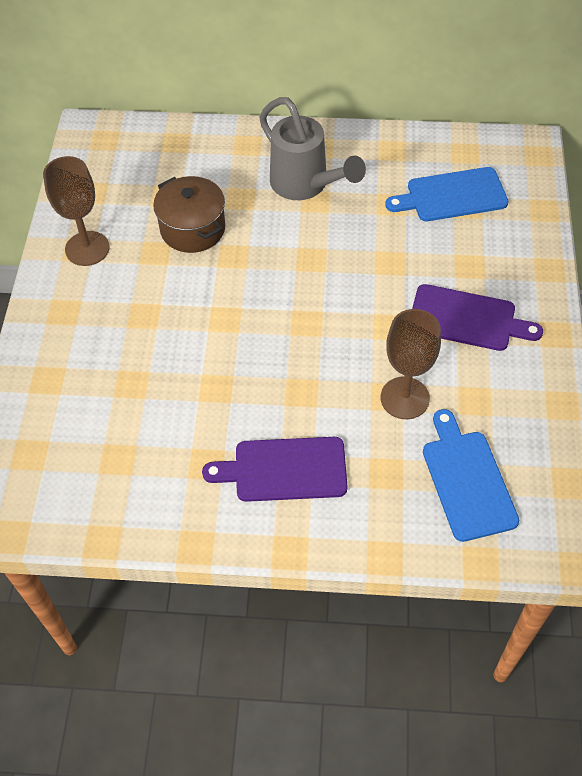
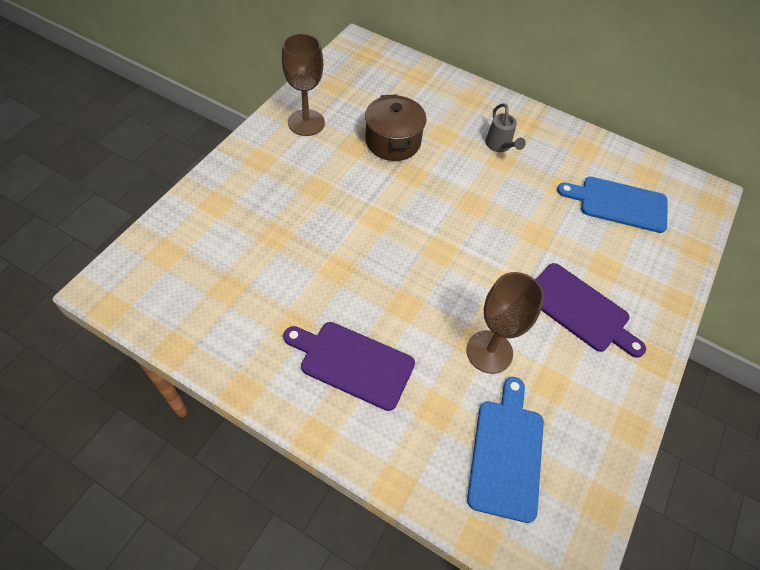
camera: 20 degrees right, 0 degrees up
grey watering can [259,97,366,200] -> grey watering can [485,103,526,152], size x0.52

